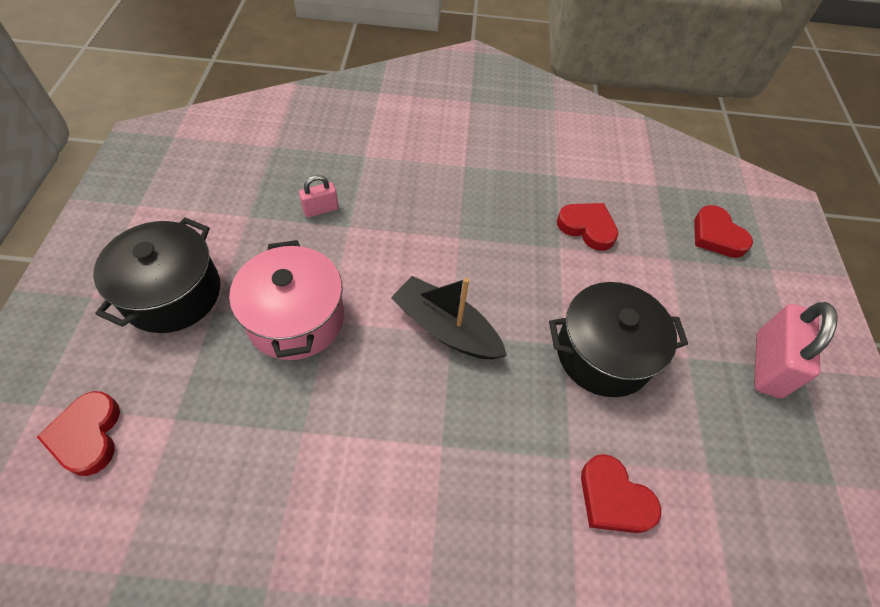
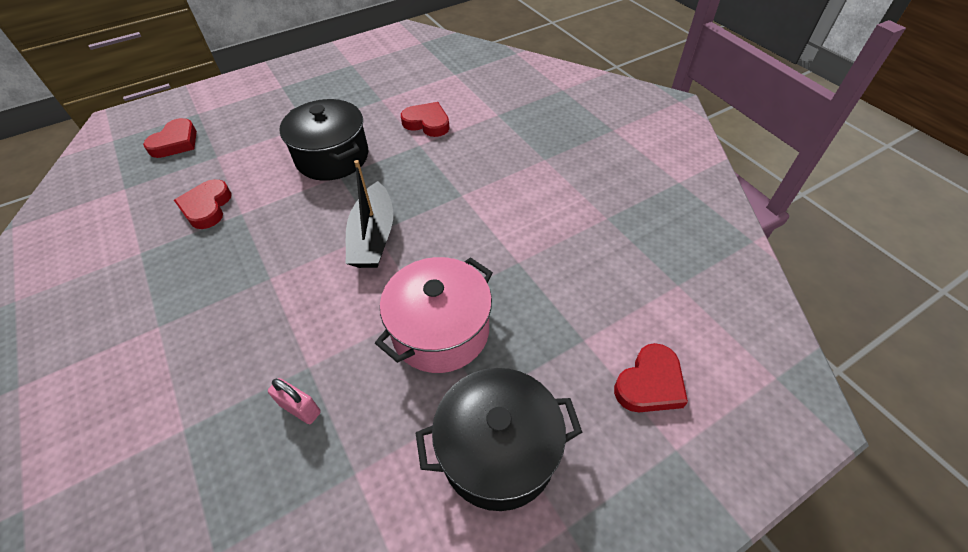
camera: 120 degrees left, 5 degrees down
red heart [581,454,661,533] -> red heart turned 75 degrees counterclockwise [401,102,450,137]
pink padlock [754,302,838,398] -> none

